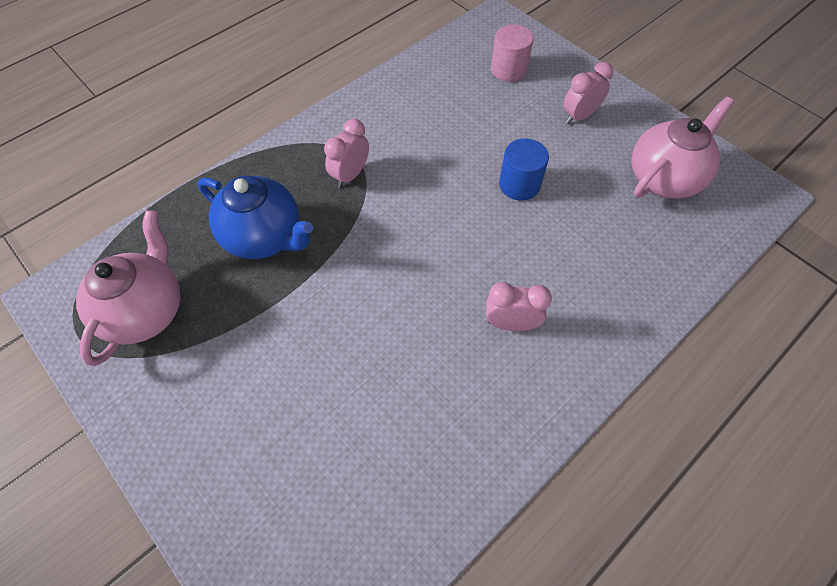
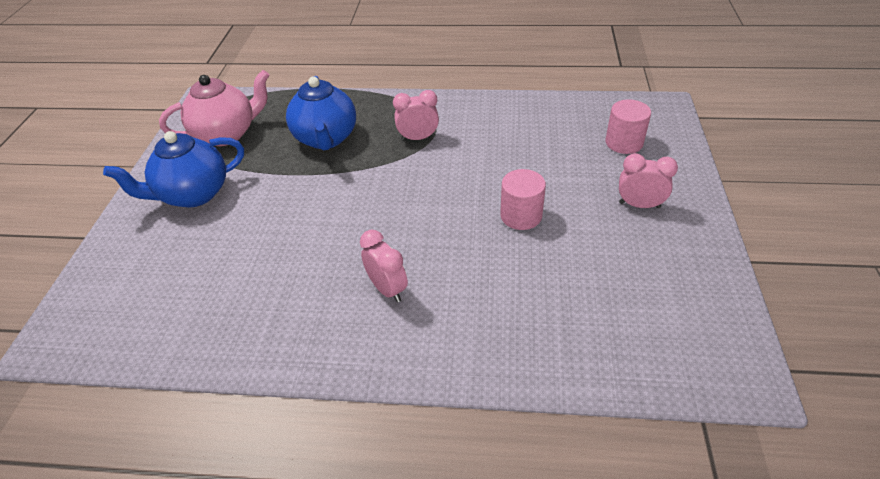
camera: 50 degrees right, 15 degrees down
blue cylinder [499,138,549,201] -> pink cylinder [500,169,546,230]
pink teapot [632,97,734,199] -> none
none -> blue teapot [103,131,244,207]

